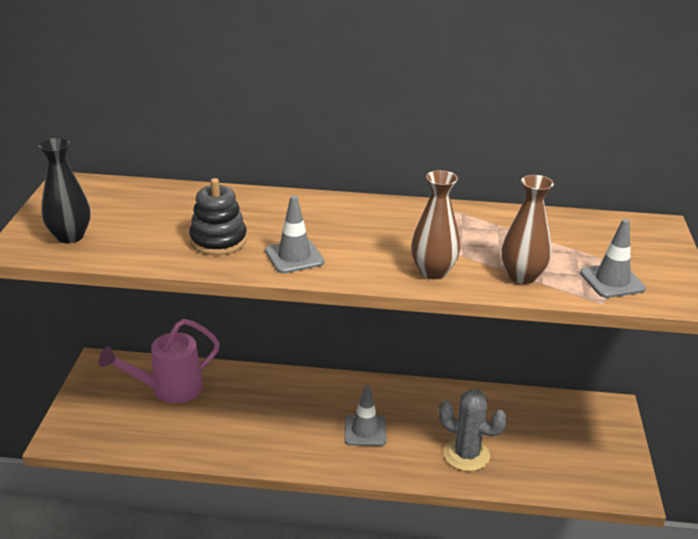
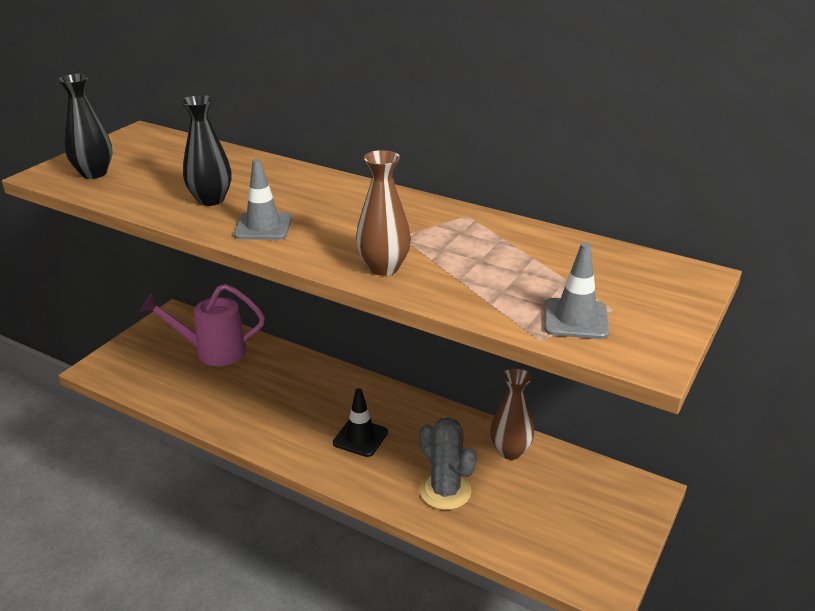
camera: 25 degrees right, 0 degrees up
black stacking toy [189,178,247,255] -> black vase [181,95,232,206]
grey traffic cone [345,385,387,446] -> black traffic cone [333,388,388,457]
brown vase [502,175,554,284] -> brown vase moved to [490,368,534,460]

